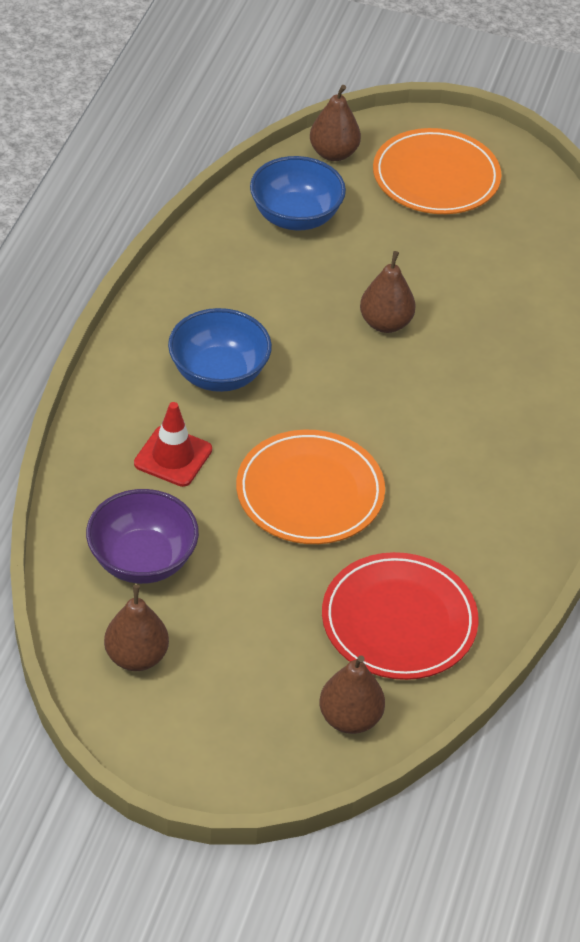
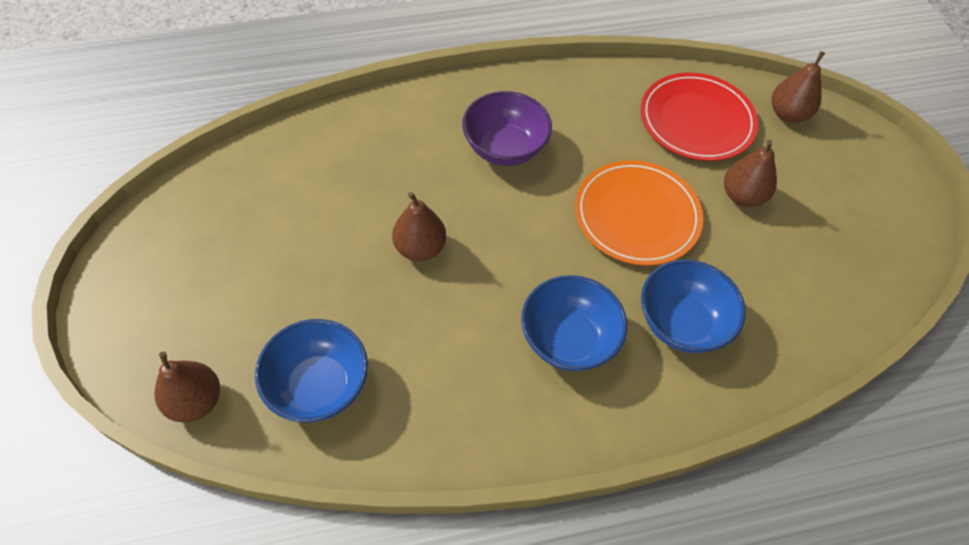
camera: 120 degrees left, 10 degrees up
purple bowl [86,489,199,584] -> purple bowl moved to [462,91,552,166]
brown pear [104,585,169,671] -> brown pear moved to [724,140,777,207]
red traffic cone [134,402,212,487] -> blue bowl [641,260,746,353]
orange plate [373,128,501,214] -> none

